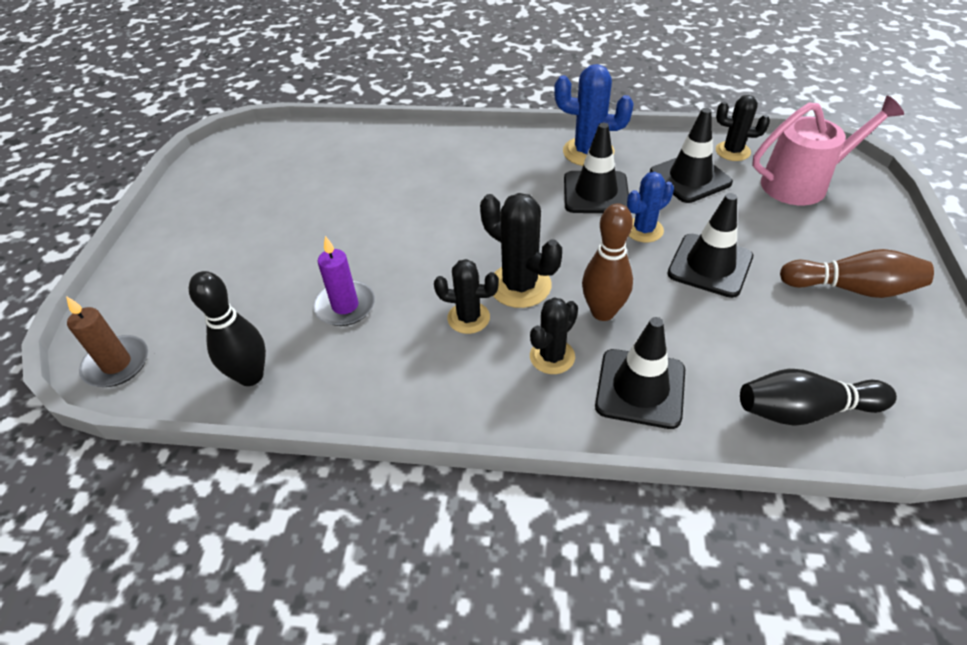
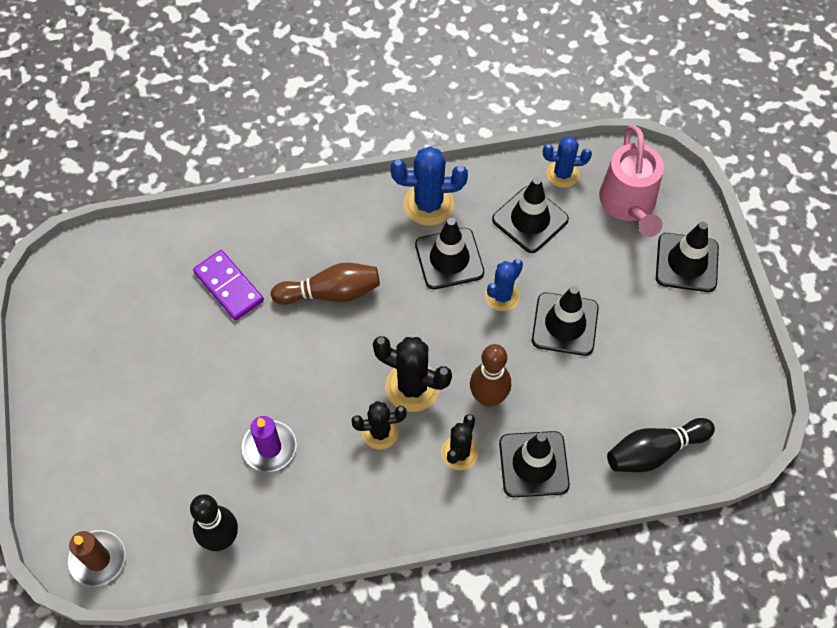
camera: 20 degrees left, 15 degrees up
black cactus [716,95,770,161] -> blue cactus [543,136,592,188]
pink watering can [752,96,904,205] -> pink watering can turned 120 degrees clockwise [599,125,664,237]
brown bowling pin [780,249,934,298] -> brown bowling pin moved to [271,263,380,305]
none -> purple domino [193,250,264,321]
none -> black traffic cone [656,222,719,292]

